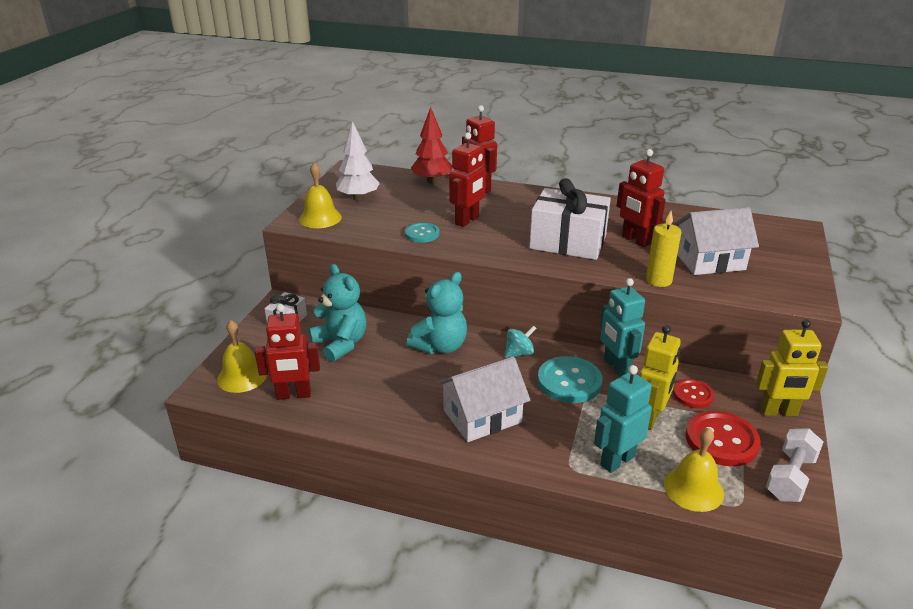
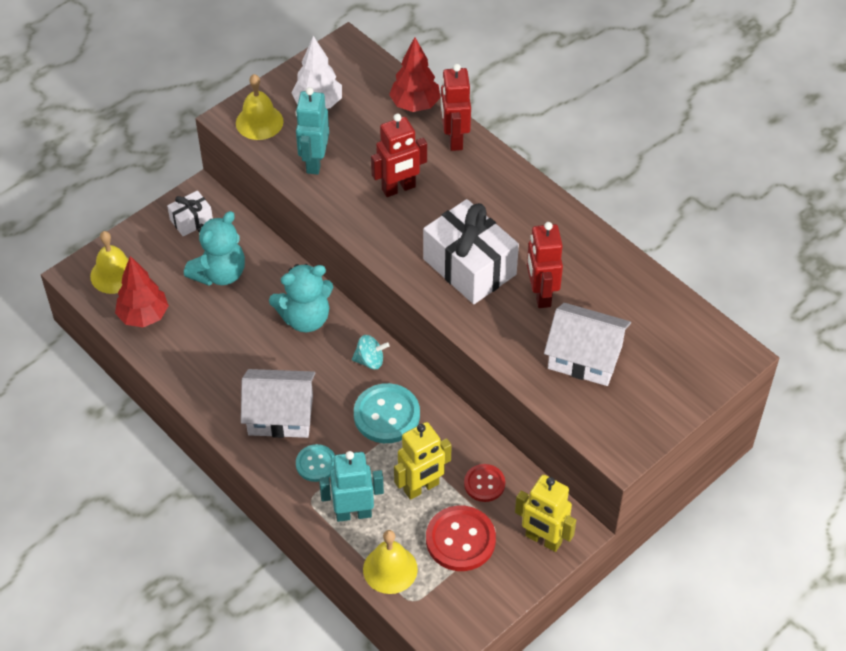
camera: 30 degrees right, 20 degrees up
red robot [255,304,320,400] -> red tree [115,256,169,327]
turquoise teddy bear [309,264,366,362] -> turquoise teddy bear turned 45 degrees clockwise [184,211,245,286]
turquoise button [405,223,439,243] -> turquoise button moved to [296,444,335,482]
turquoise robot [600,278,645,377] -> turquoise robot moved to [296,87,329,175]
yellow candle [646,211,682,287] -> none
white dumbbell [766,428,823,502] -> none

